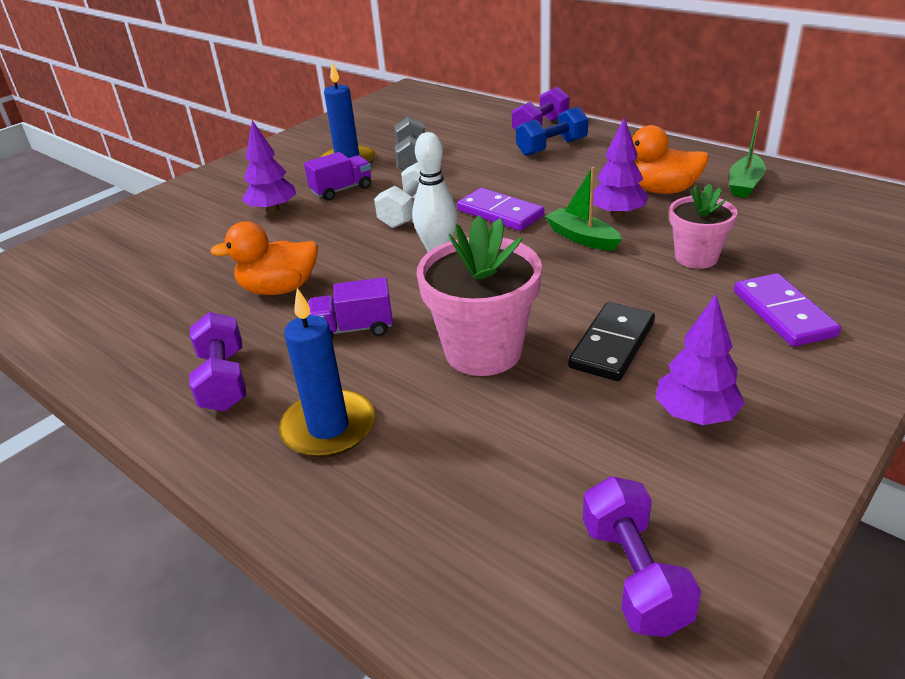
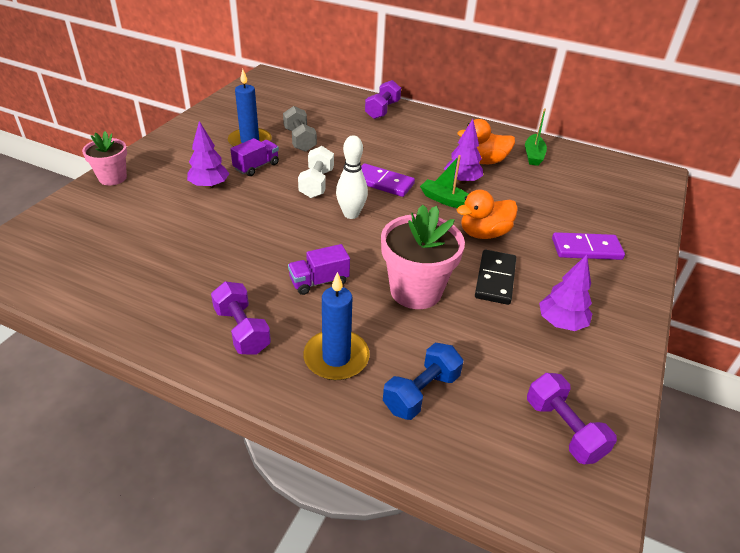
camera: 20 degrees left, 5 degrees up
orange duck [210,221,318,295] -> orange duck moved to [457,190,518,239]
blue dumbbell [516,107,588,156] -> blue dumbbell moved to [383,343,463,420]
pink flower pot [669,184,737,269] -> pink flower pot moved to [82,131,127,185]
purple domino [734,273,841,347] -> purple domino turned 60 degrees counterclockwise [552,232,625,260]

